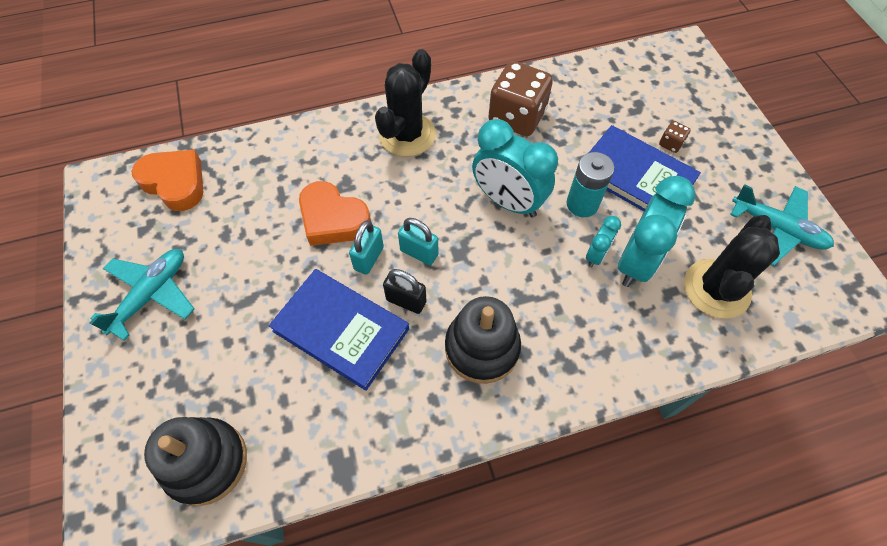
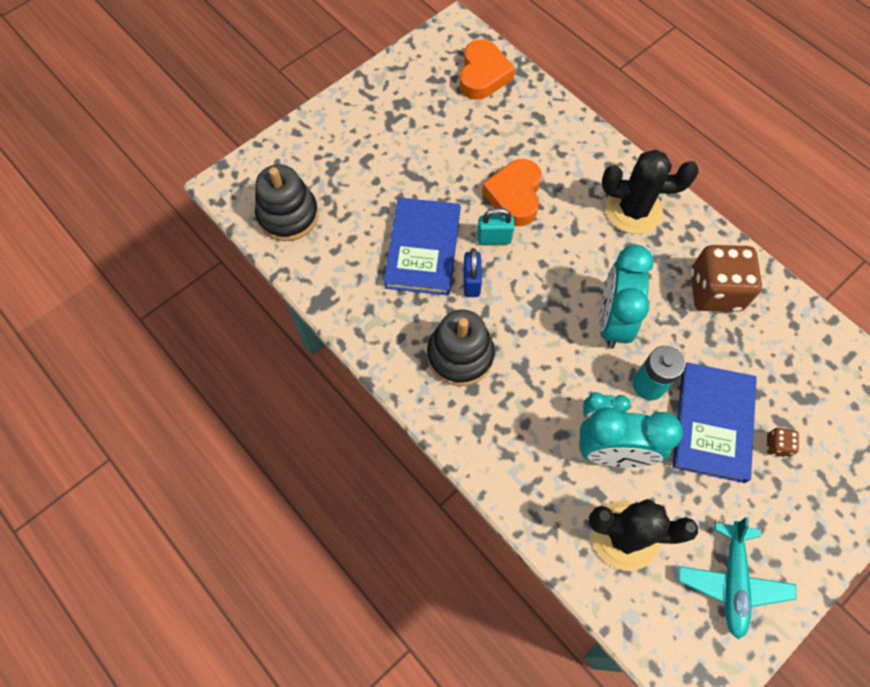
camera: 65 degrees right, 5 degrees up
turquoise plane [90,249,195,341] -> none
black padlock [383,269,427,314] -> blue padlock [463,248,482,297]
turquoise padlock [398,218,438,265] -> none

